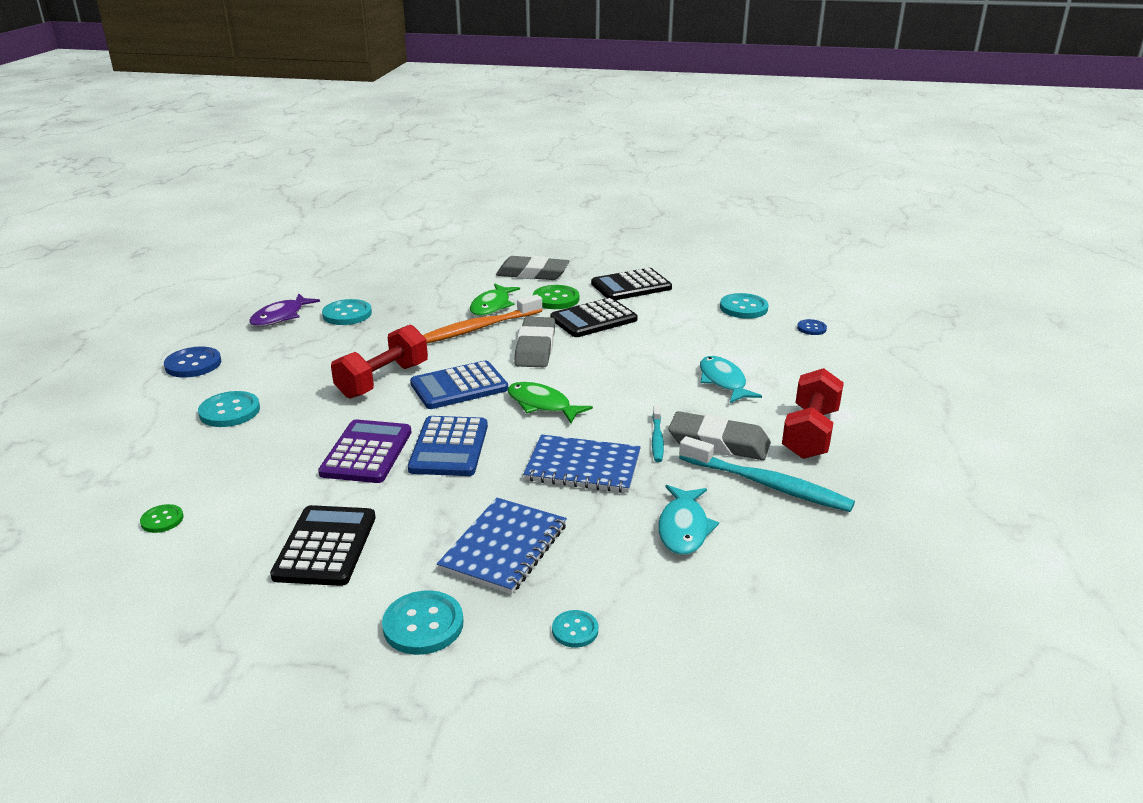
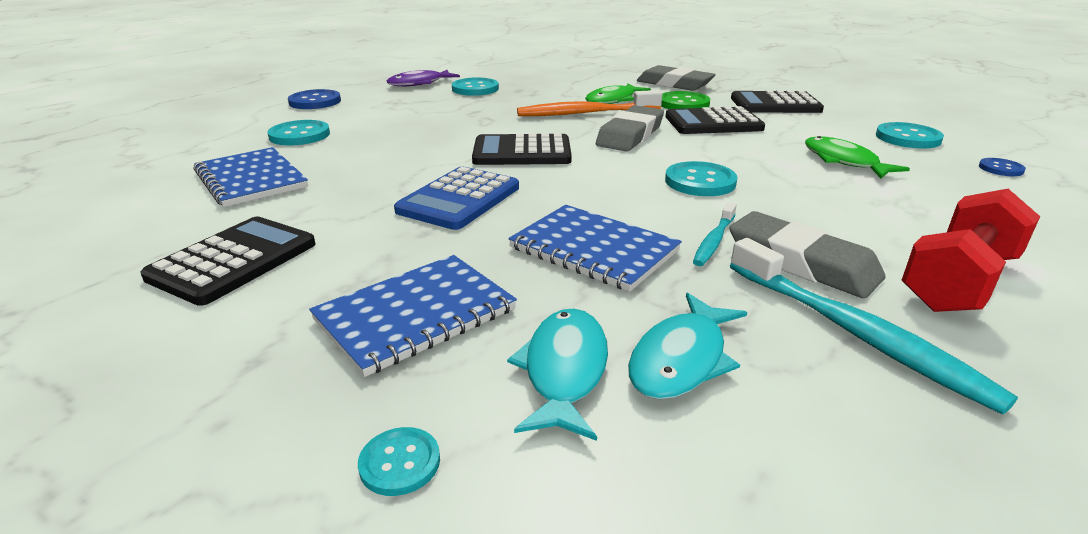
camera: 25 degrees right, 0 degrees up
green button [140,504,184,533] -> none
purple calculator [318,419,411,483] -> none
red dumbbell [331,324,428,398] -> none
turquoise button [382,590,464,655] -> turquoise button moved to [665,161,738,196]
blue calculator [410,361,508,409] -> black calculator [472,133,572,165]
green fish [508,382,593,423] -> green fish moved to [805,136,910,179]
turquoise fish [700,356,762,403] -> turquoise fish moved to [507,309,608,441]
none -> blue notebook [194,147,308,207]

